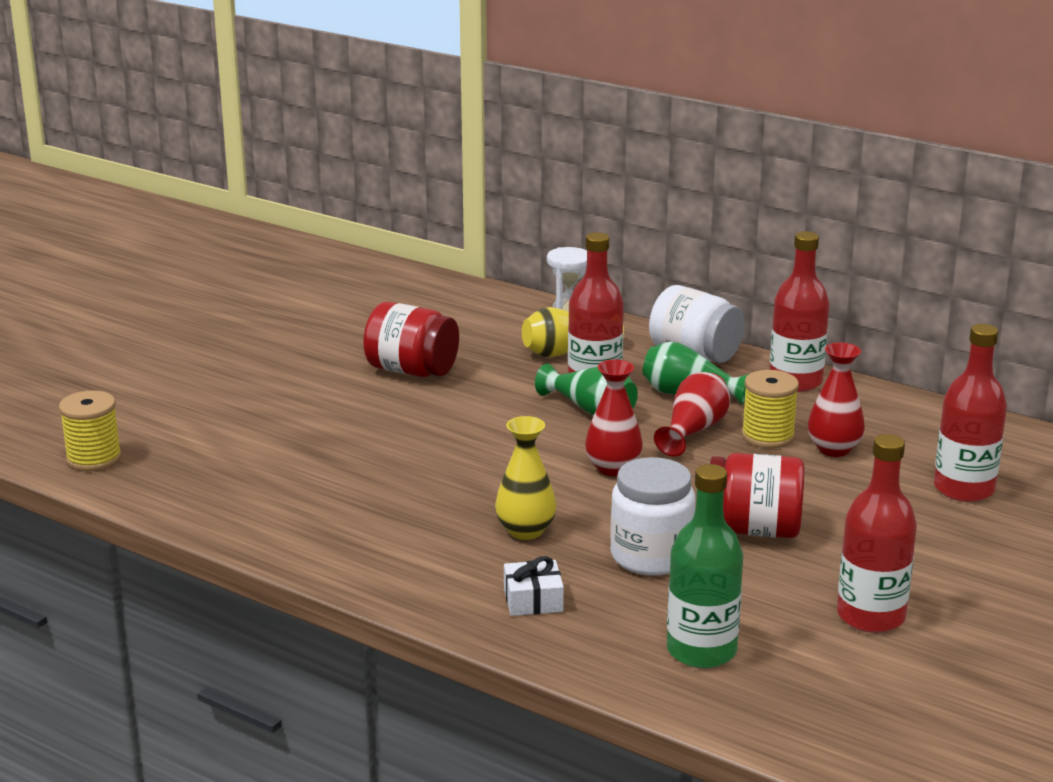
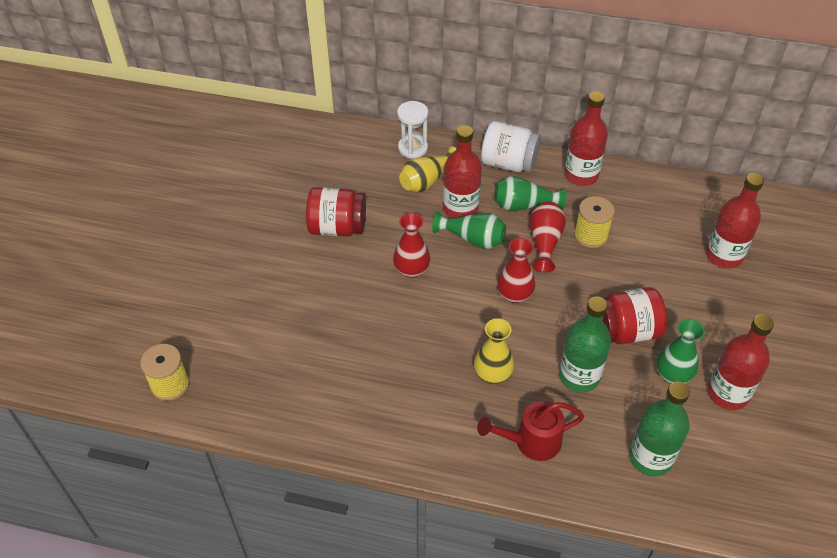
camera: 20 degrees left, 25 degrees up
white gift [504,556,564,616] -> red watering can [477,401,585,461]
white jar [610,457,695,576] -> green bottle [559,296,611,392]
red vase [808,343,865,457] -> red vase moved to [393,213,430,278]
none -> green vase [656,319,705,384]

